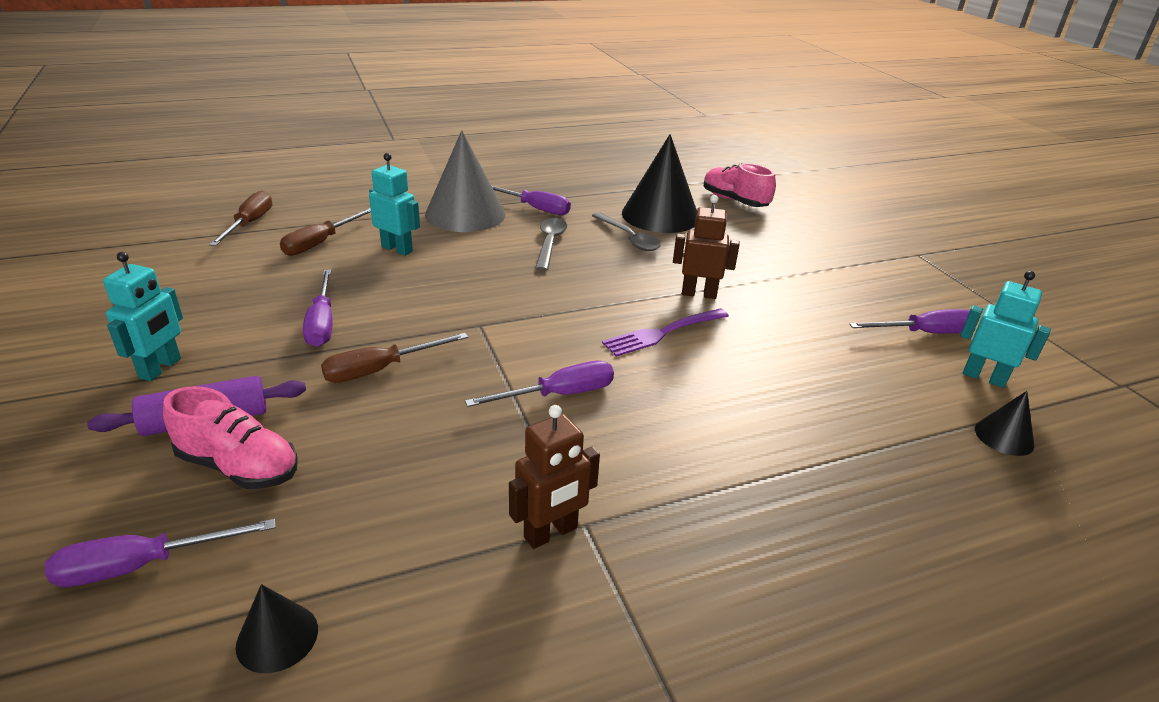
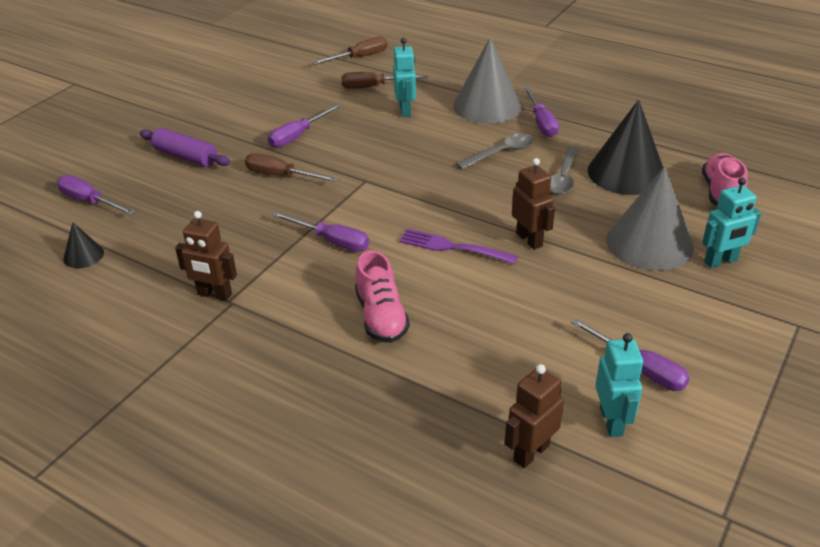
camera: 55 degrees right, 5 degrees up
turquoise robot [103,252,183,381] -> turquoise robot moved to [702,178,761,268]
pink shoe [163,386,298,489] -> pink shoe moved to [355,250,410,343]
black cone [975,391,1034,456] -> brown robot [505,364,564,468]
none -> grey cone [606,166,694,271]

